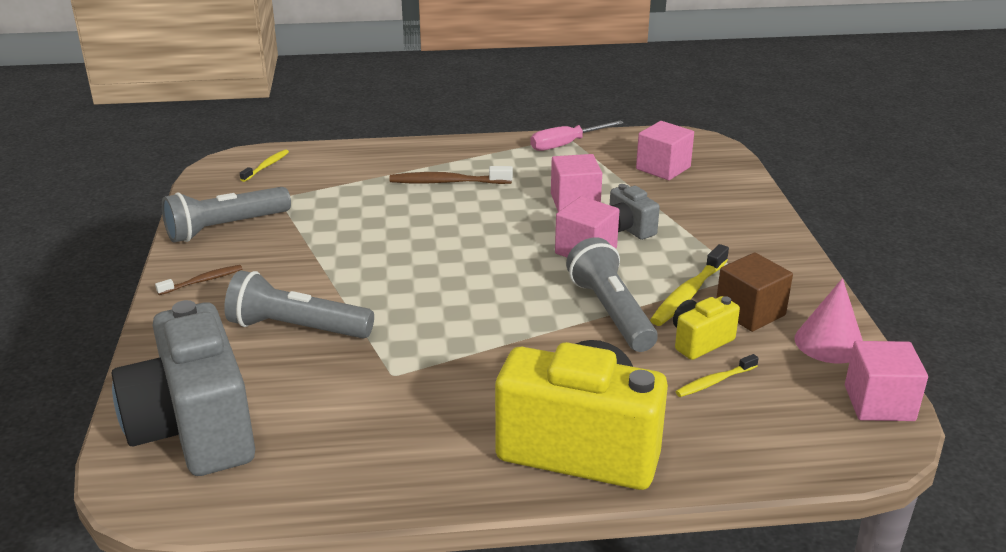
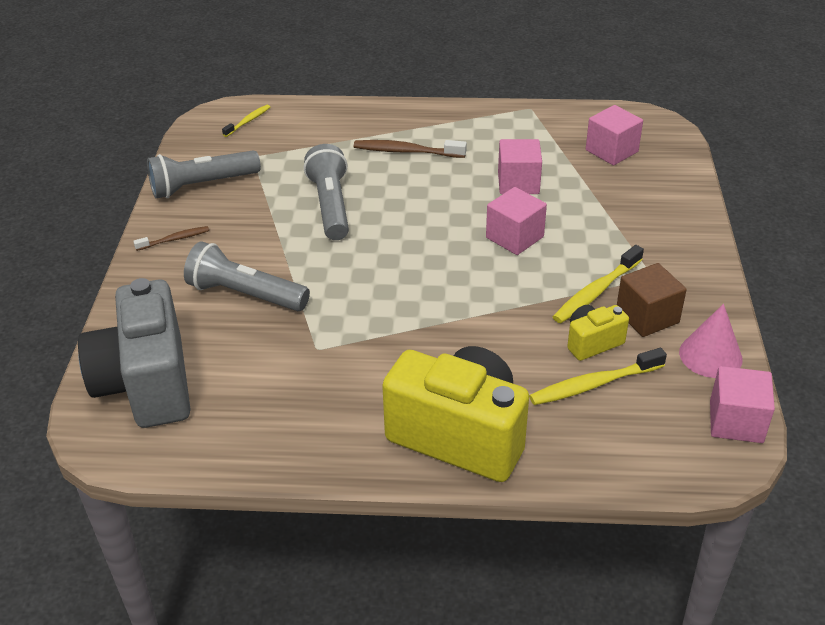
camera: 10 degrees right, 10 degrees up
pink screwdriver [530,120,624,151] -> none
grey flashlight [566,237,658,352] -> grey flashlight moved to [304,144,349,240]
grey camera [610,184,660,240] -> none
yellow toothbrush [675,354,759,397] -> yellow toothbrush [529,348,667,405], size x1.67

